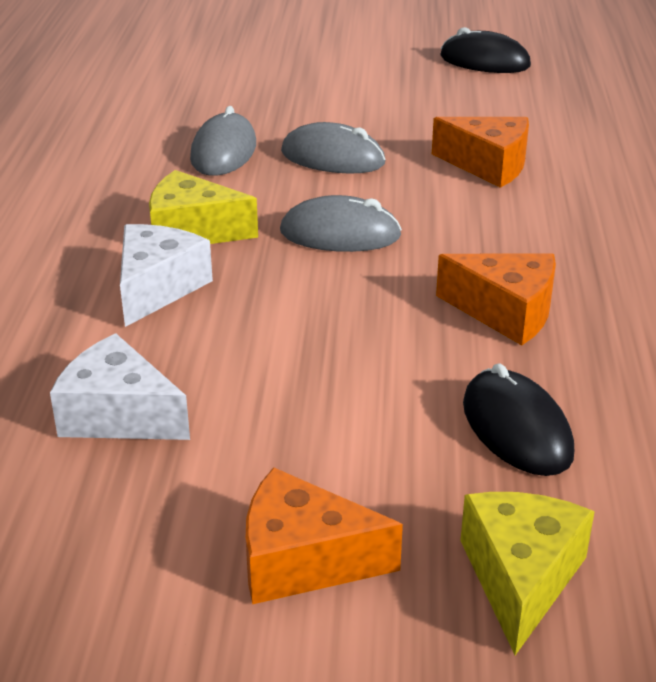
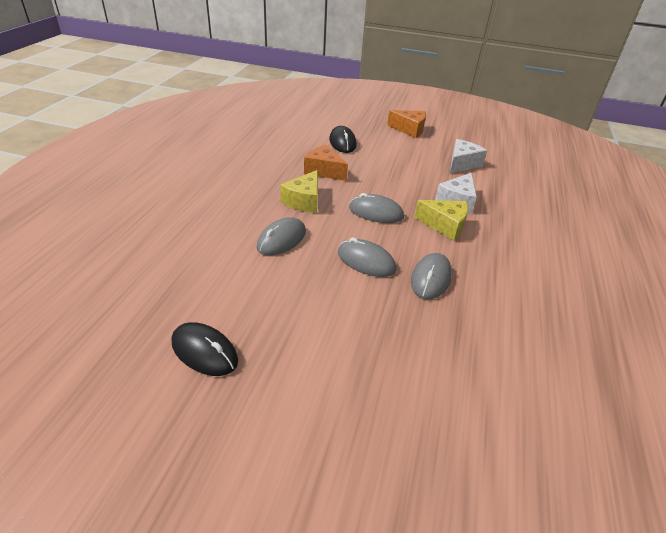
camera: 170 degrees left, 5 degrees up
white cheese [50,334,190,440] -> white cheese turned 90 degrees counterclockwise [450,139,487,173]
orange cheese [432,117,529,188] -> grey mouse [256,217,306,256]
yellow cheese [460,492,595,655] -> yellow cheese moved to [280,170,318,213]

